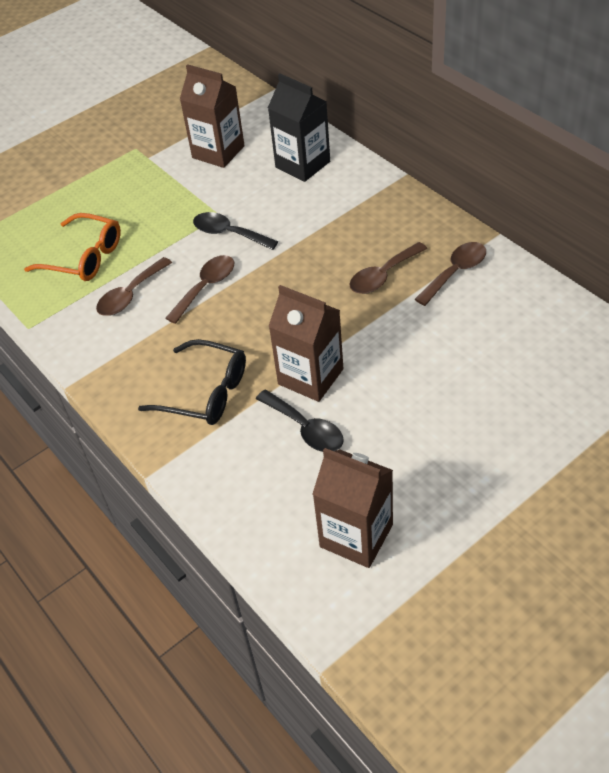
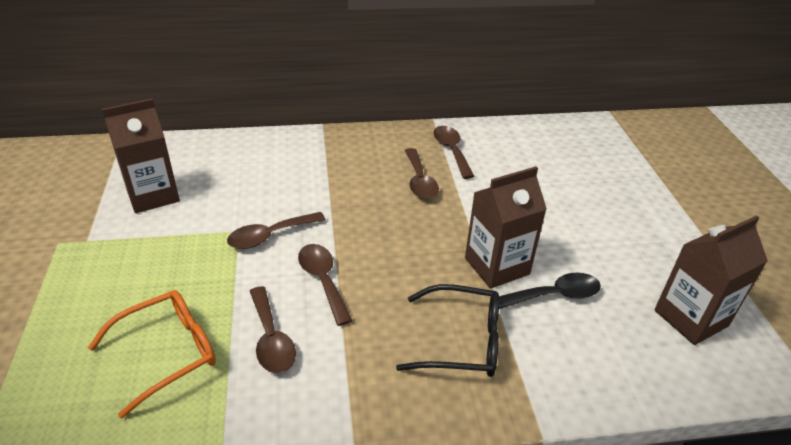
camera: 65 degrees left, 10 degrees down
black glasses [138,339,246,425] -> black glasses turned 45 degrees clockwise [396,284,499,377]
black spoon [193,212,278,250] -> brown spoon [227,212,326,249]
black carton [268,74,330,182] -> none

